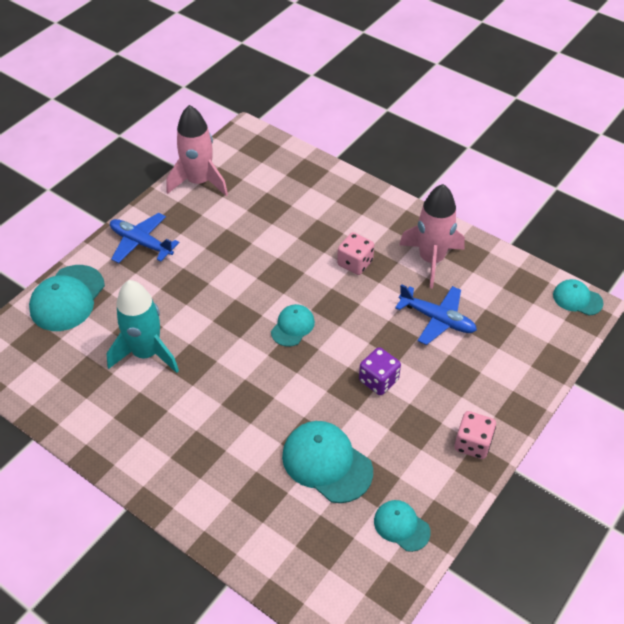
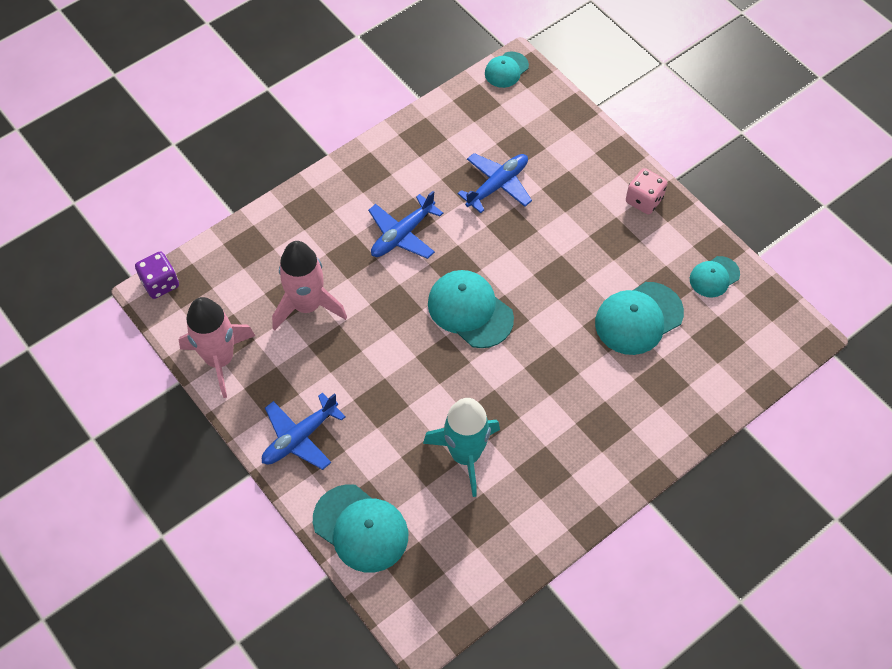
camera: 75 degrees left, 10 degrees up
turquoise cap [271,304,315,347] -> turquoise cap [428,270,514,348], size x1.71
pink dice [337,232,374,275] -> blue plane [368,191,443,259]
purple dice [359,347,401,395] -> purple dice moved to [135,251,179,299]
pink rocket [399,184,465,288] -> pink rocket moved to [272,241,347,331]

